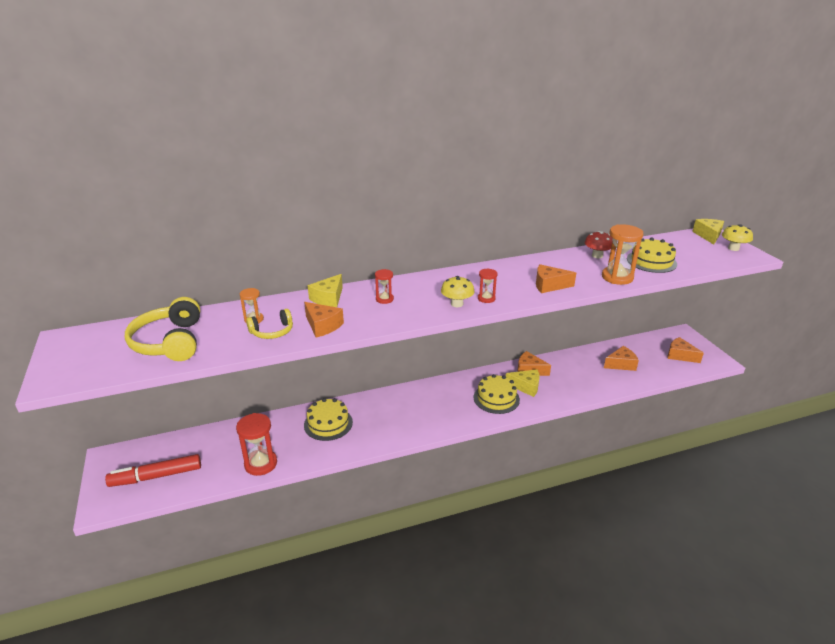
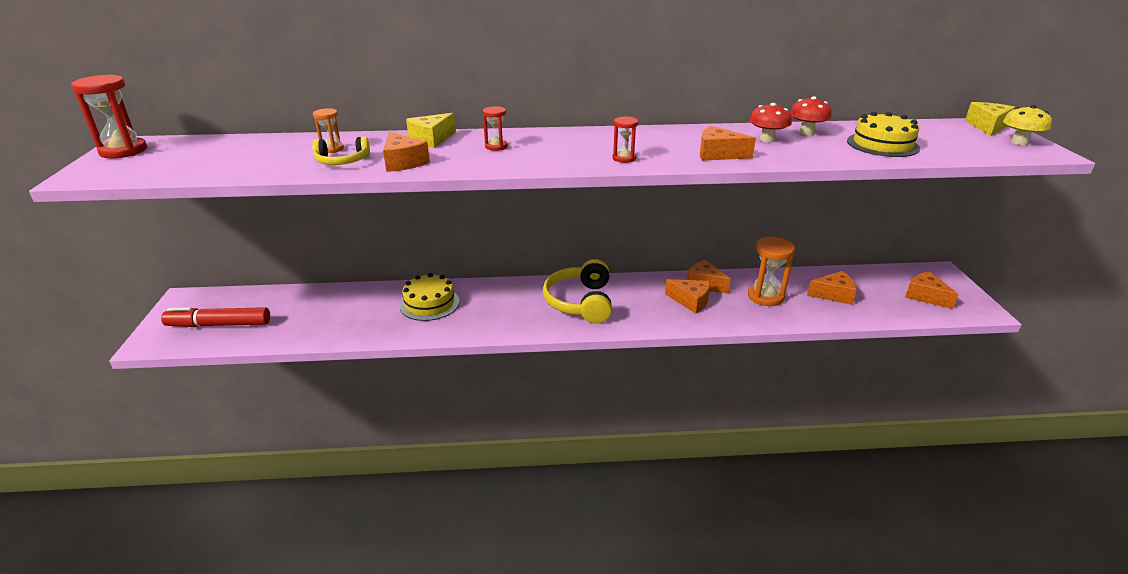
camera: 15 degrees right, 0 degrees up
yellow headphones [125,297,200,361] -> yellow headphones moved to [543,259,612,324]
red hourglass [236,413,277,476] -> red hourglass moved to [71,74,147,158]
yellow mushroom [441,276,475,307] -> none
yellow cake [474,374,520,414] -> none
yellow cheese [506,370,540,397] -> orange cheese [665,279,710,314]
orange hourglass [602,225,643,285] -> orange hourglass moved to [748,236,795,306]
none -> red mushroom [749,103,792,142]

